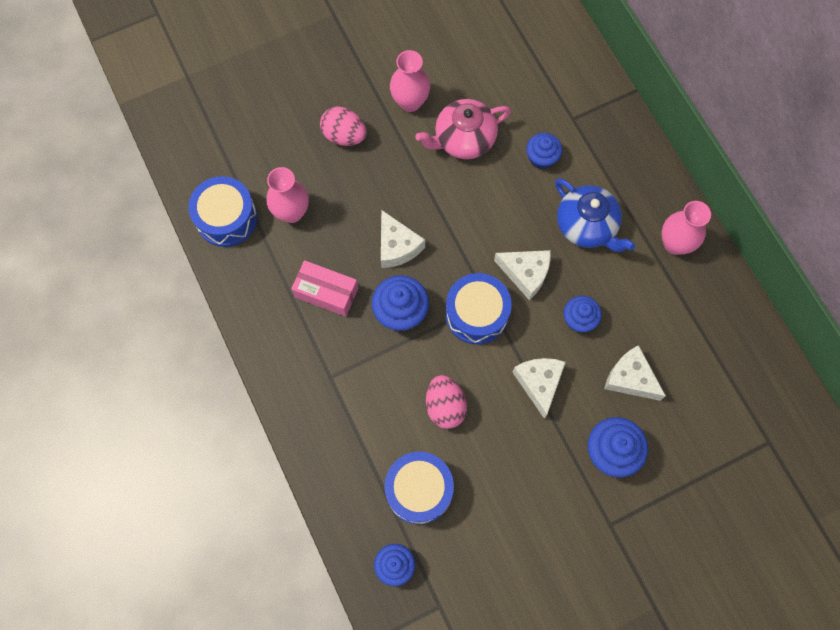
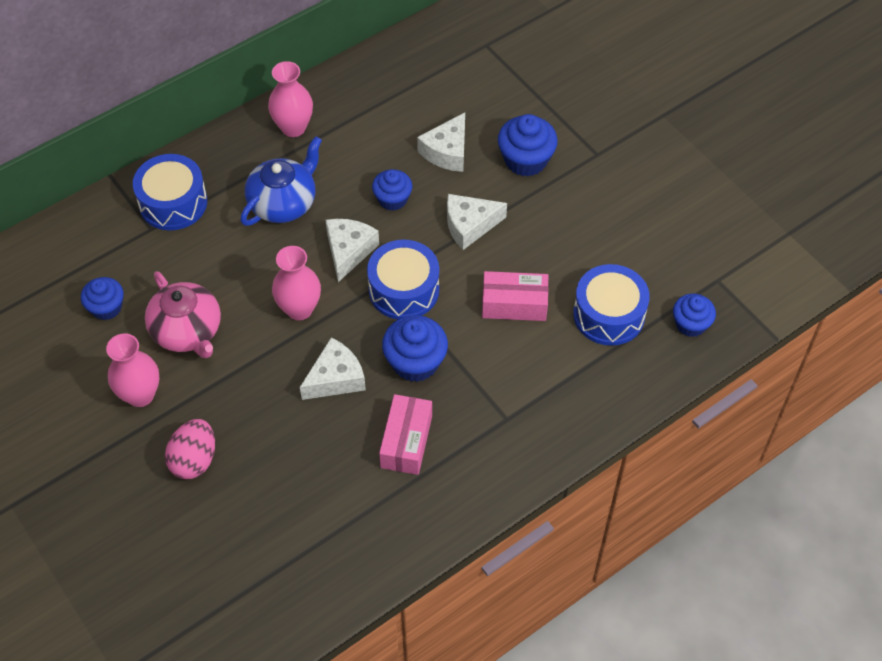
camera: 100 degrees left, 15 degrees down
blue drum [188,176,257,247] -> blue drum moved to [133,154,207,230]
pink vase [266,167,309,223] -> pink vase moved to [272,246,321,320]
pink egg [426,375,467,429] -> pink box [482,271,549,321]
blue cupcake [526,133,562,169] -> blue cupcake moved to [81,277,123,320]

